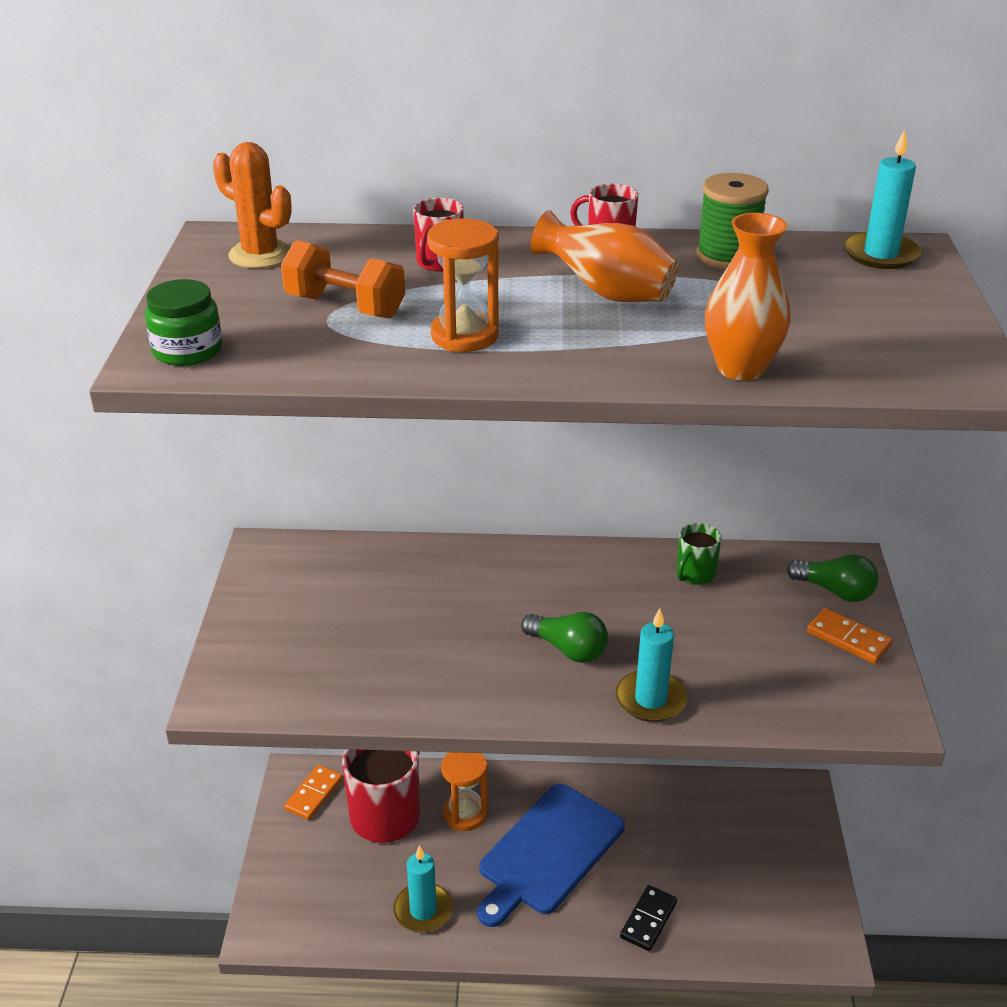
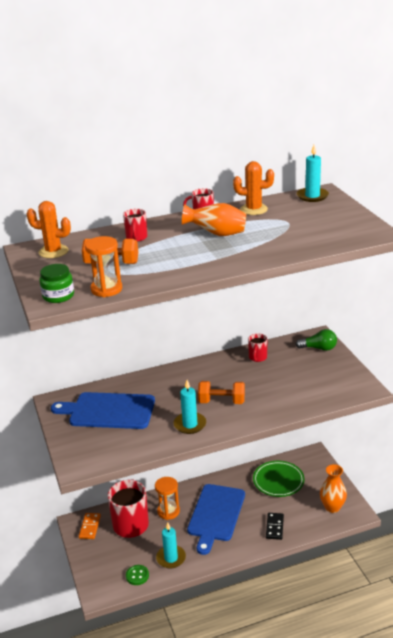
camera: 20 degrees left, 5 degrees down
orange hourglass [427,218,499,352] -> orange hourglass moved to [85,236,122,297]
green light bulb [521,612,608,663] -> orange dumbbell [198,381,245,404]
turquoise candle [616,608,687,722] -> turquoise candle moved to [174,380,206,434]
green mug [677,523,722,585] -> red mug [248,333,267,362]
green spool [697,173,769,269] -> orange cactus [233,161,274,215]
orange vase [705,213,791,381] -> orange vase moved to [320,464,347,513]
orange domino [807,608,893,664] -> none
none -> blue cutting board [51,392,155,429]
none -> green button [126,565,149,585]
none -> green plate [253,461,305,497]

